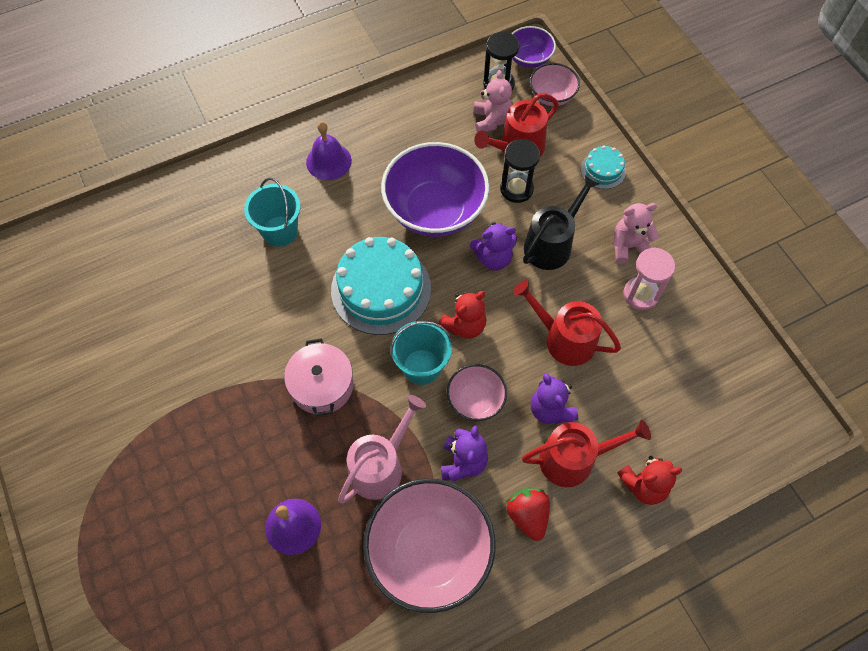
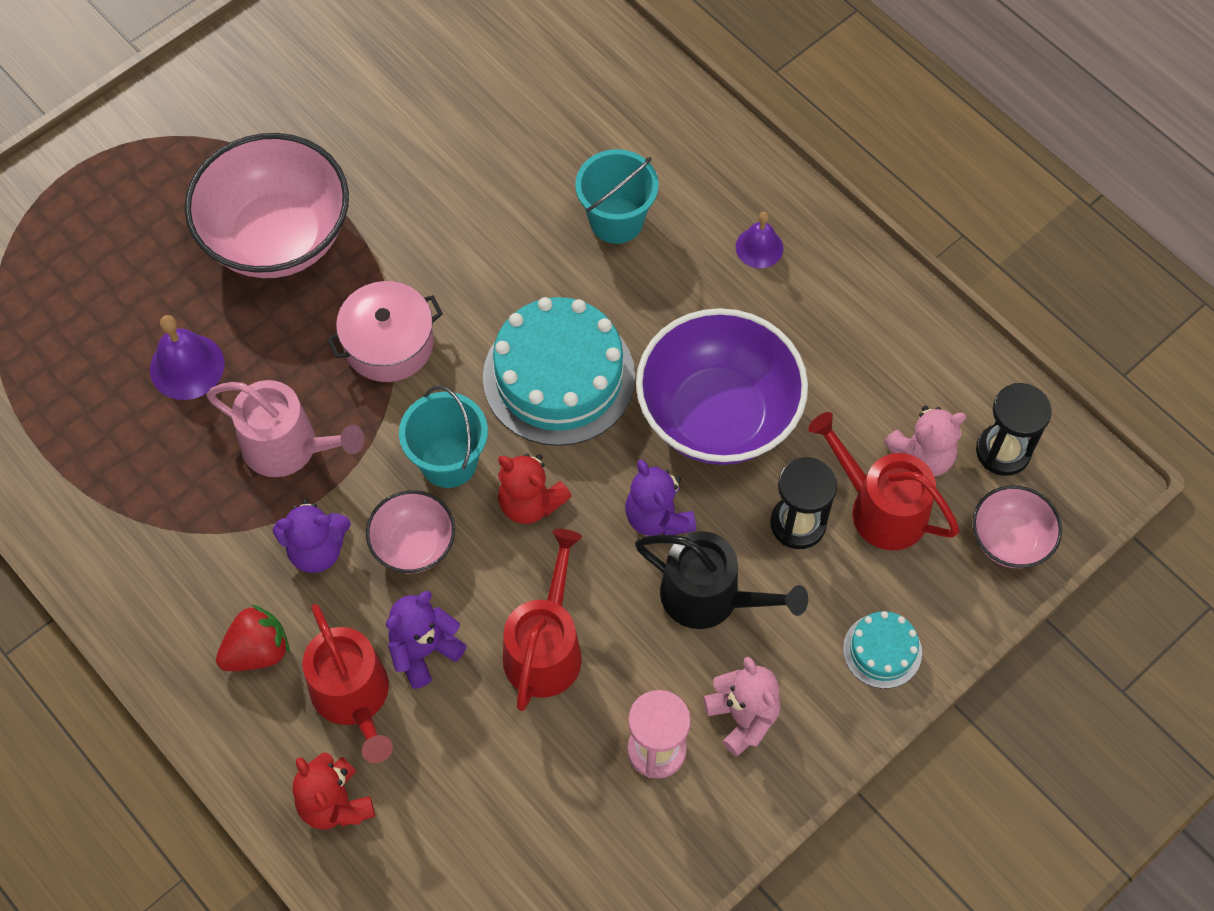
camera: 75 degrees right, 0 degrees up
purple bell [306,121,352,180] -> purple bell [736,212,783,268], size x0.66
pink bowl [363,478,495,613] -> pink bowl moved to [184,133,349,278]
purple bowl [512,26,556,68] -> none

